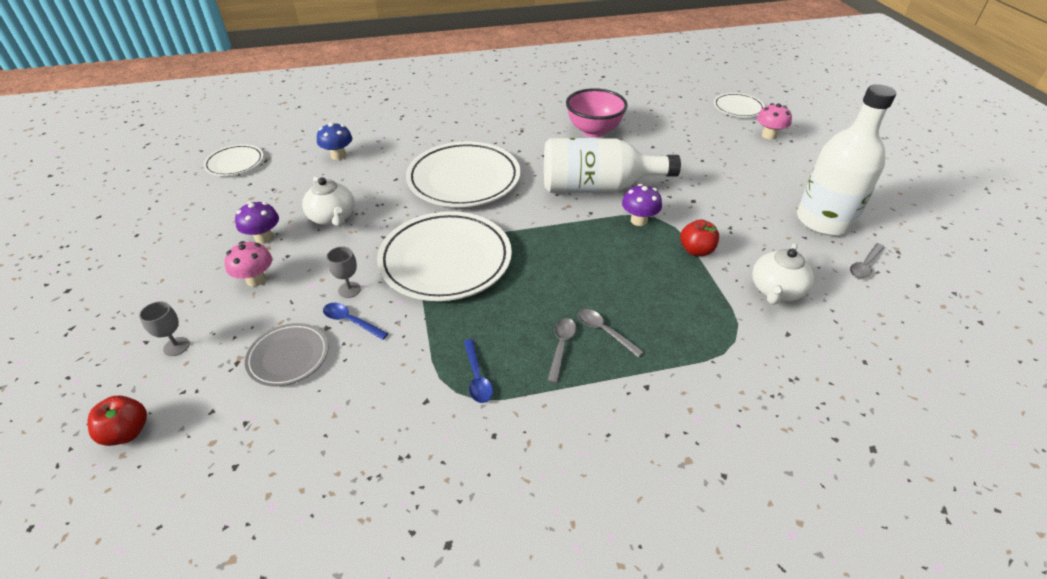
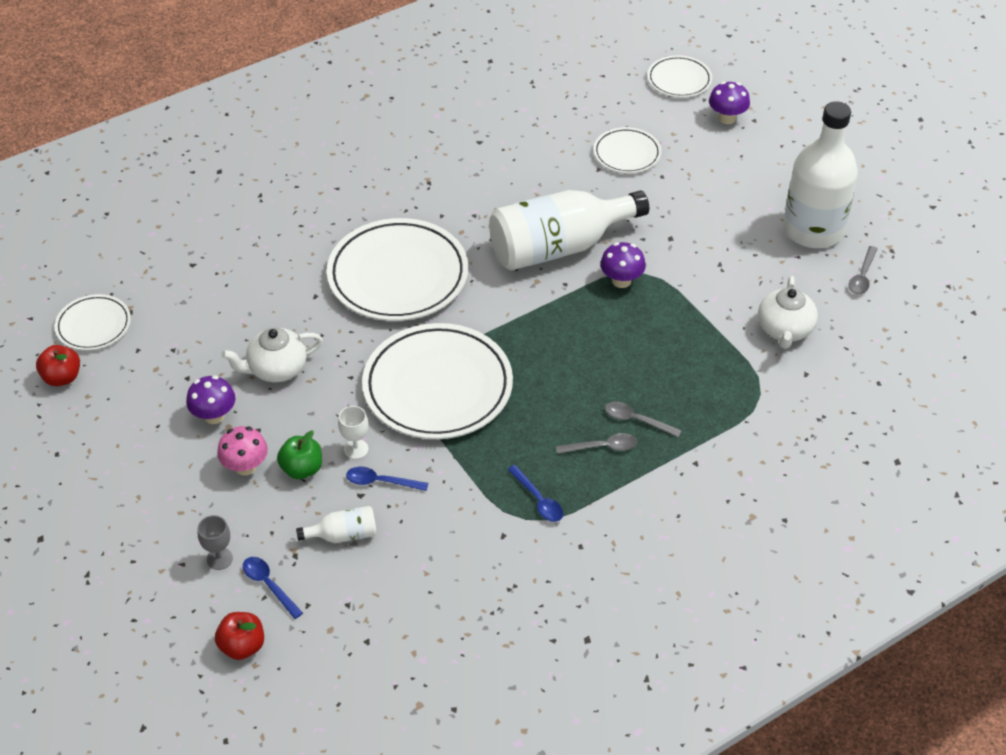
camera: 20 degrees left, 5 degrees up
grey plate [245,323,329,386] -> white bottle [296,506,377,543]
white teapot [302,176,354,226] -> white teapot turned 120 degrees clockwise [222,328,323,383]
blue mushroom [317,122,352,160] -> none
grey goblet [327,247,361,298] -> white goblet [338,406,369,459]
grey spoon [547,318,576,383] -> grey spoon turned 90 degrees clockwise [556,433,637,454]
pink bowl [566,88,628,137] -> none
red apple [680,220,719,256] -> red apple moved to [36,345,80,386]
pink mushroom [757,103,792,139] -> purple mushroom [709,81,750,124]
none -> blue spoon [243,557,303,619]
none -> green apple [277,431,322,479]
none -> white plate [593,127,661,173]

